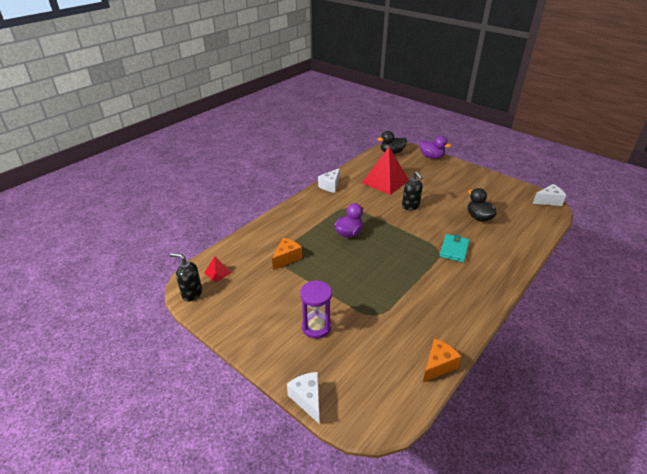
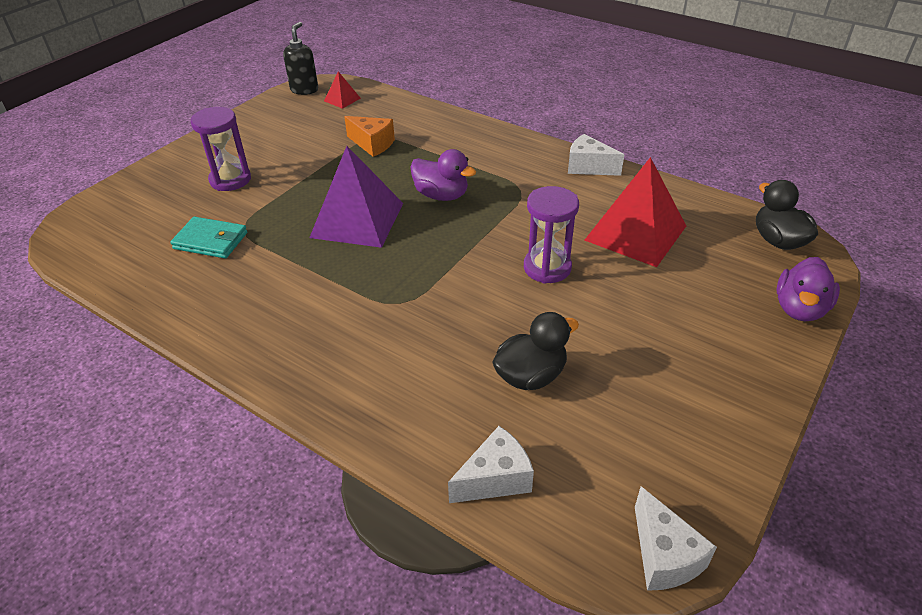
camera: 85 degrees right, 5 degrees up
white cheese [287,372,319,423] -> white cheese moved to [448,426,534,503]
black soap dispenser [402,171,423,210] -> purple hourglass [524,186,579,284]
orange cheese [423,338,462,382] -> none
turquoise wallet [439,234,470,262] -> turquoise wallet moved to [171,217,247,258]
none -> purple pyramid [309,146,403,248]

